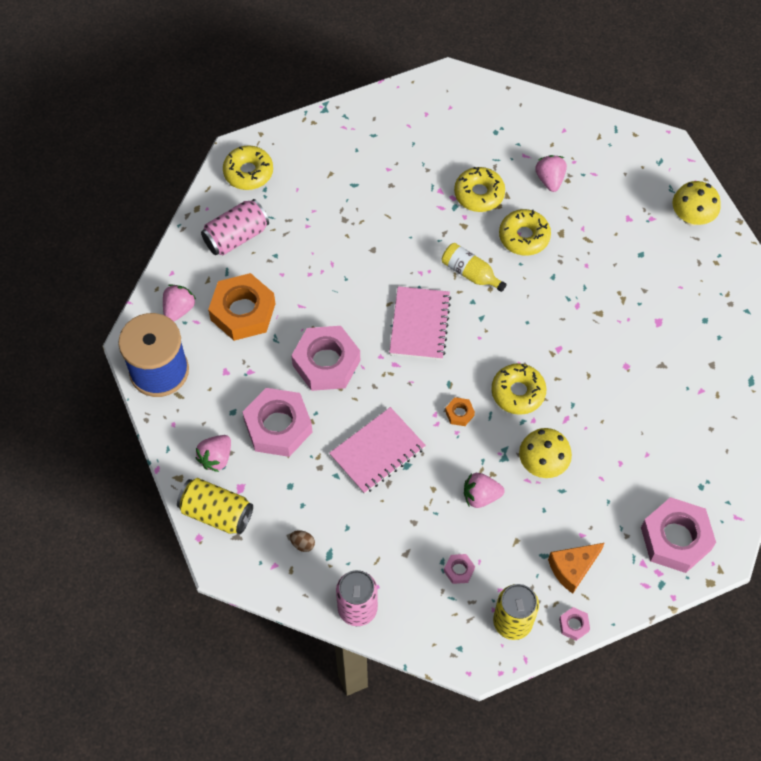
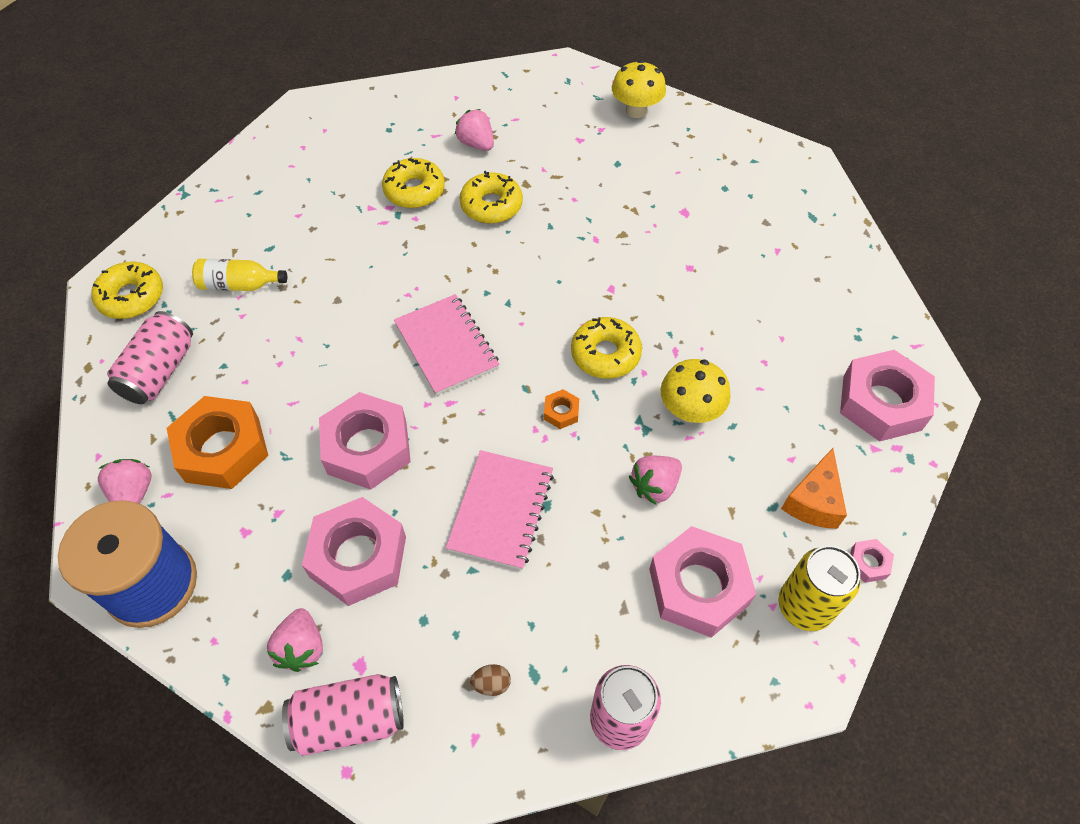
camera: 35 degrees left, 5 degrees down
yellow can [177,478,253,534] -> pink can [282,674,404,756]
yellow bottle [442,243,507,292] -> yellow bottle moved to [192,259,287,291]
pink nut [444,554,475,584] -> pink nut [649,526,756,638], size x2.35

